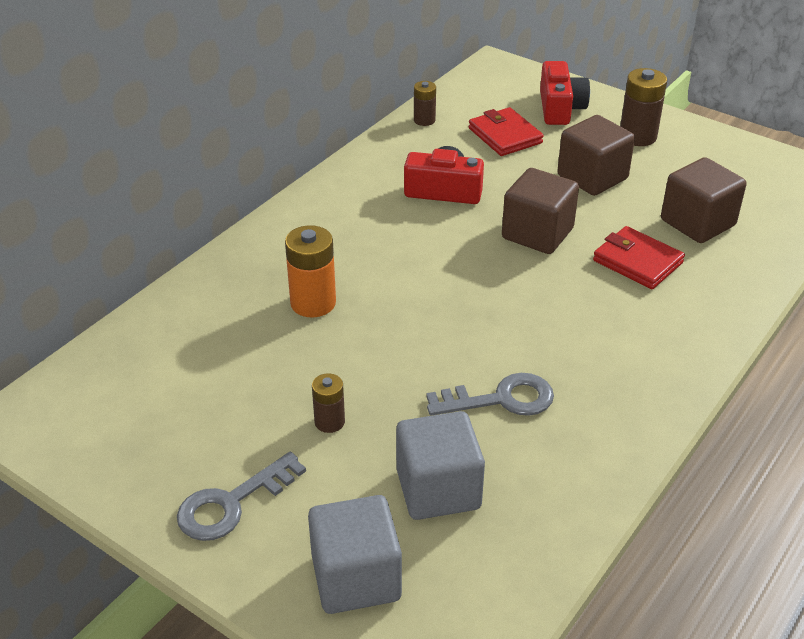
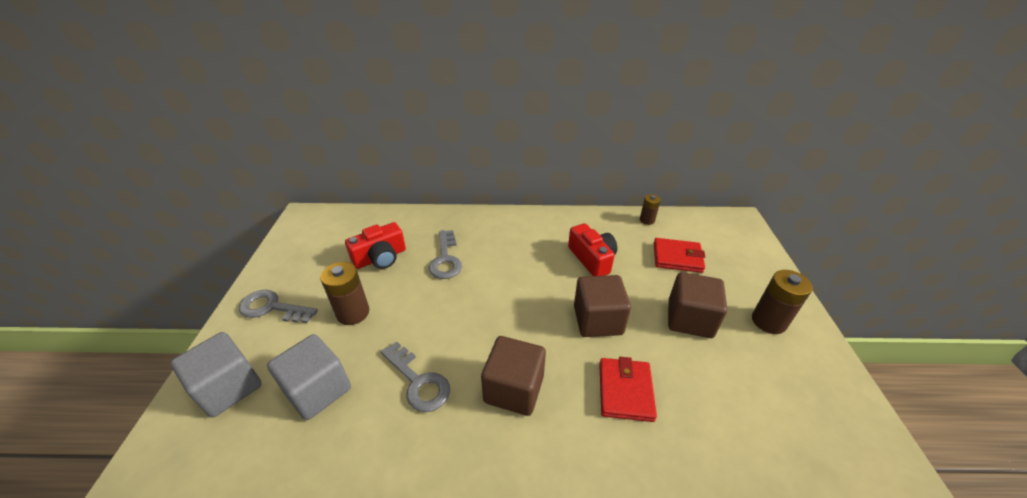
camera: 55 degrees right, 0 degrees up
orange battery [285,225,336,318] -> grey key [429,230,462,279]
brown battery [312,373,345,433] -> brown battery [320,262,369,325], size x1.68
red wallet [469,107,544,156] -> red wallet turned 75 degrees clockwise [654,238,706,273]
red camera [540,61,590,125] -> red camera moved to [345,222,406,269]
brown cube [661,157,746,243] -> brown cube moved to [481,336,546,416]

